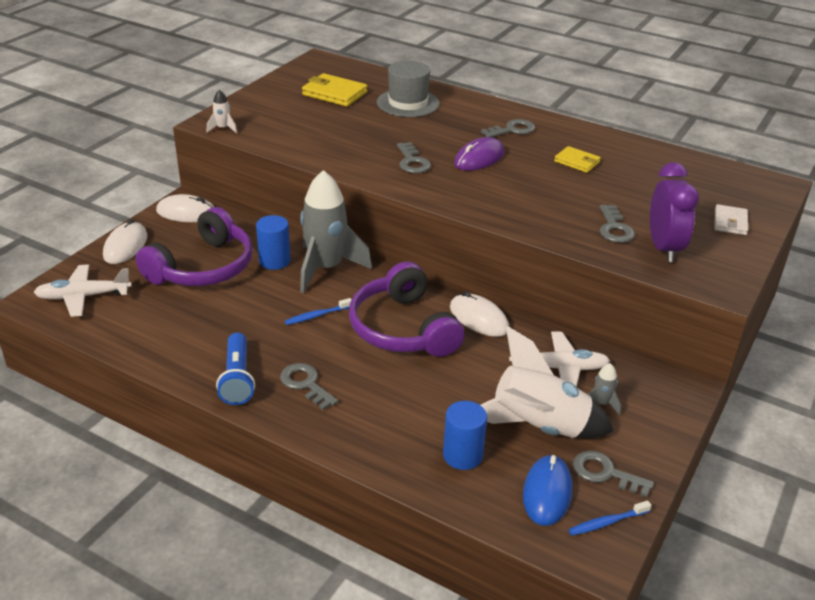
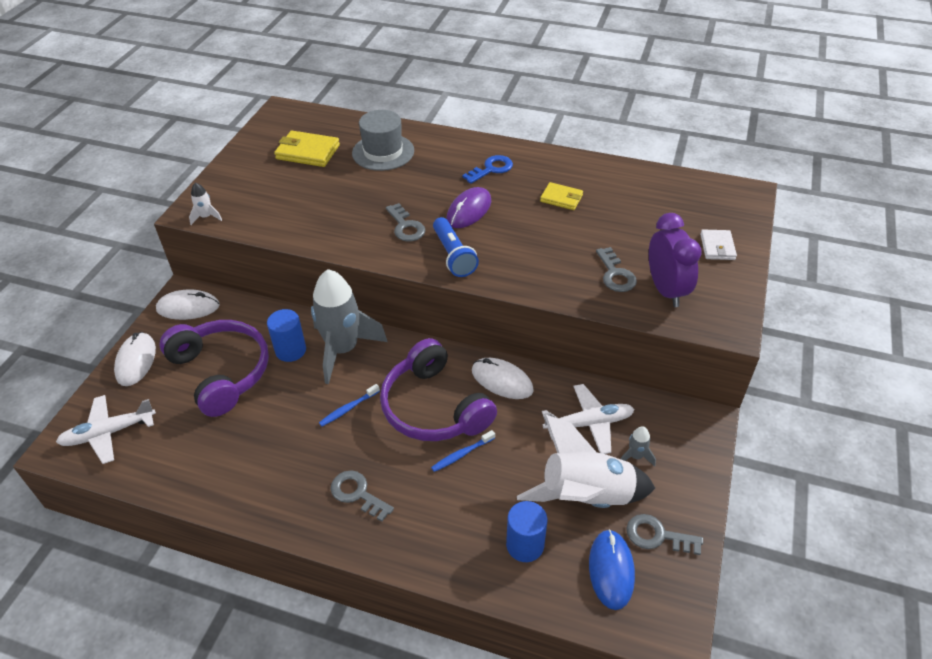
camera: 10 degrees left, 10 degrees up
purple headphones [135,207,253,286] -> purple headphones turned 60 degrees counterclockwise [160,320,269,417]
blue flashlight [216,333,255,405] -> blue flashlight moved to [433,217,479,277]
grey key [481,119,535,137] -> blue key [462,155,513,184]
blue toothbrush [568,501,651,536] -> blue toothbrush moved to [431,430,495,472]

